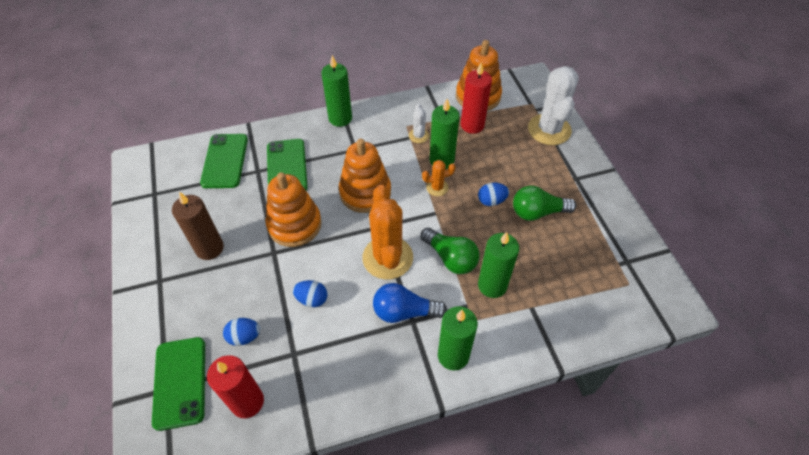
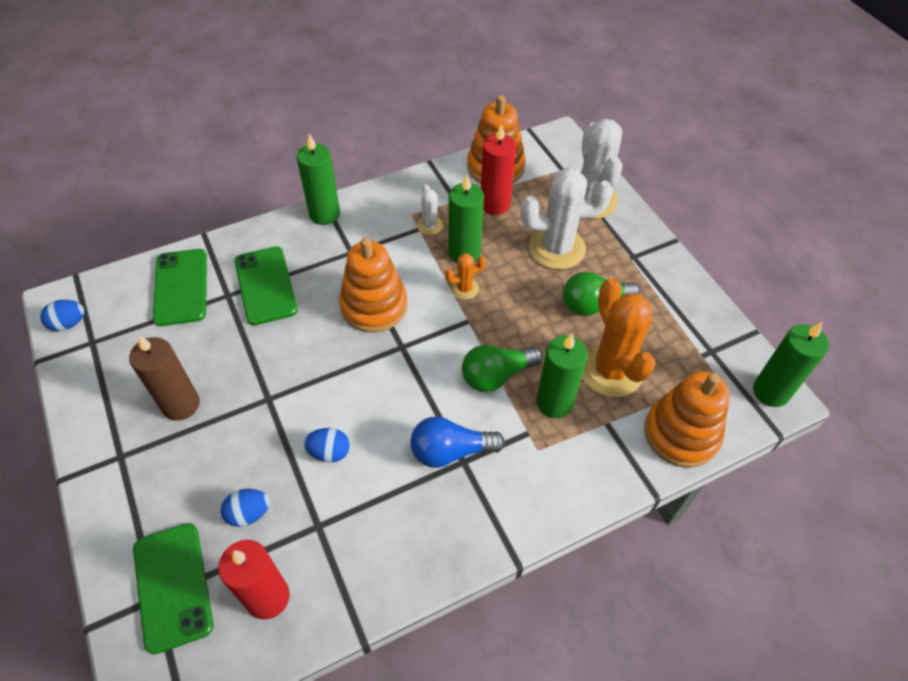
camera: 10 degrees left, 0 degrees up
orange stacking toy [266,172,322,247] -> orange stacking toy moved to [645,371,730,468]
orange cactus [362,185,413,280] -> orange cactus moved to [582,278,655,397]
green light bulb [421,228,480,274] -> green light bulb turned 120 degrees clockwise [462,345,543,392]
green candle [438,306,478,371] -> green candle moved to [753,322,829,407]
blue egg [478,183,509,206] -> blue egg moved to [40,300,84,331]
none -> white cactus [521,167,613,269]

